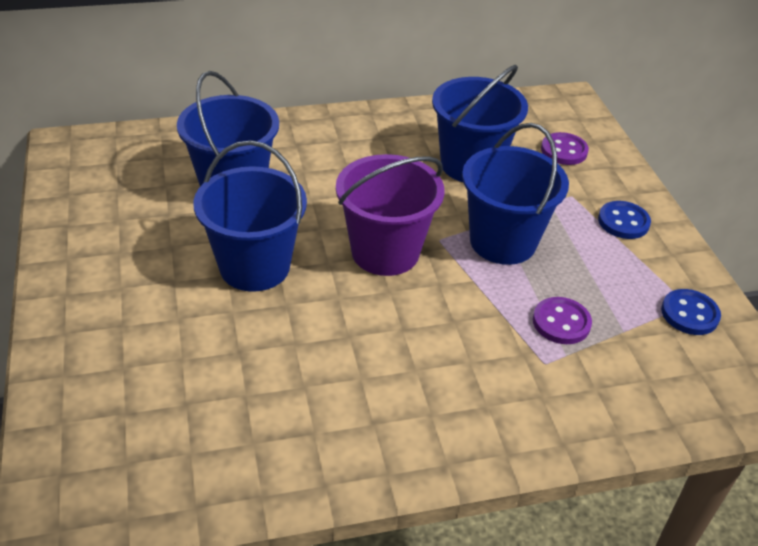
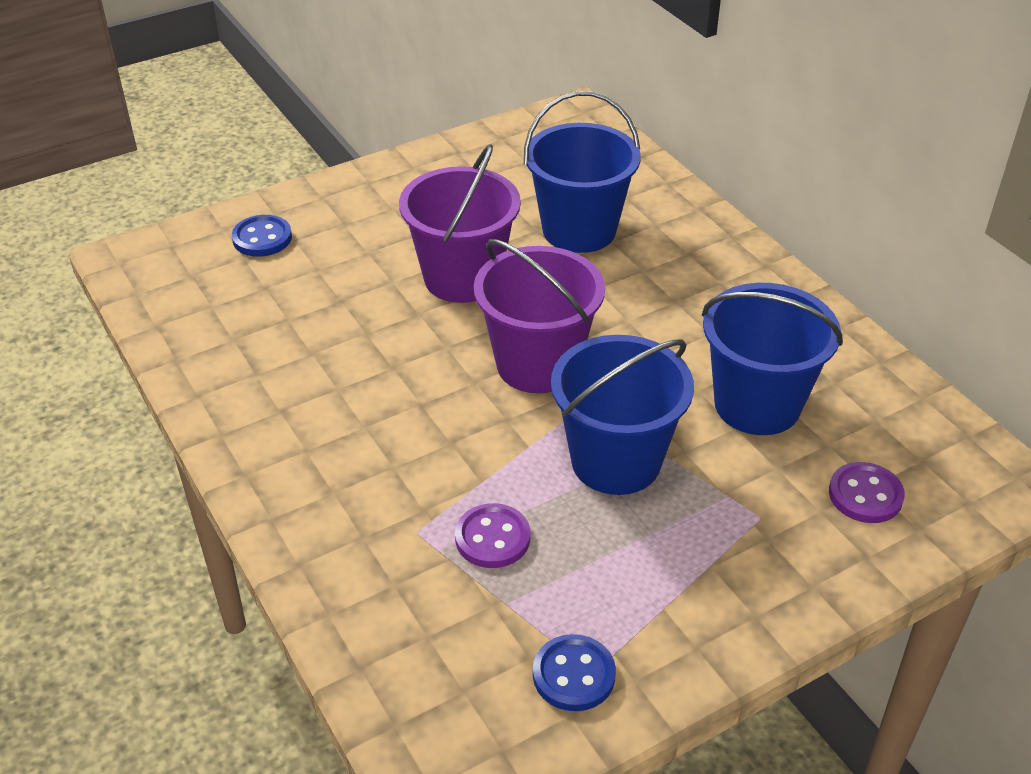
camera: 75 degrees right, 0 degrees up
blue bucket [193,140,307,292] -> purple bucket [399,144,521,303]
blue button [598,201,651,239] -> blue button moved to [232,215,292,257]

